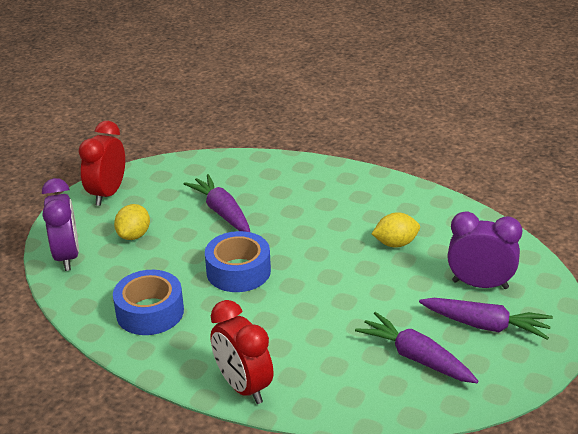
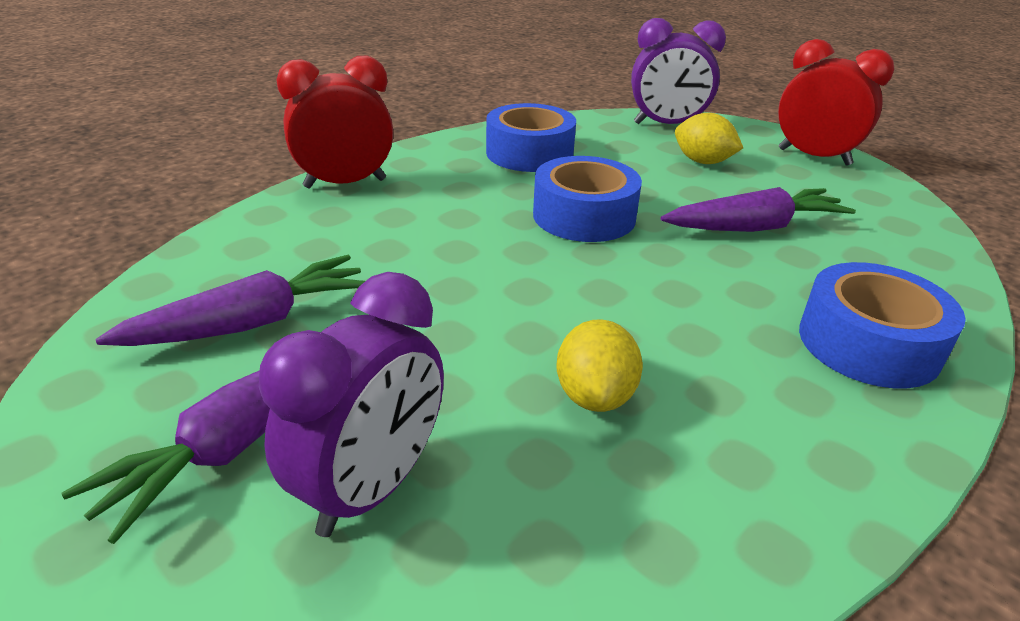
camera: 105 degrees right, 0 degrees up
none -> blue tape [799,262,966,388]

